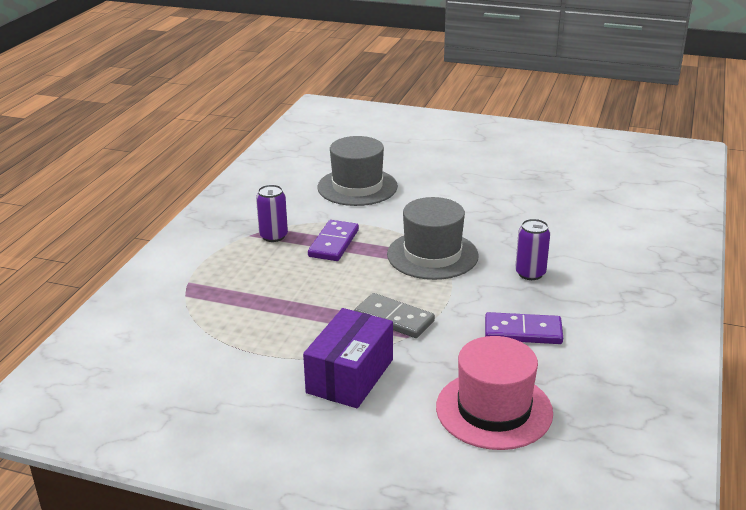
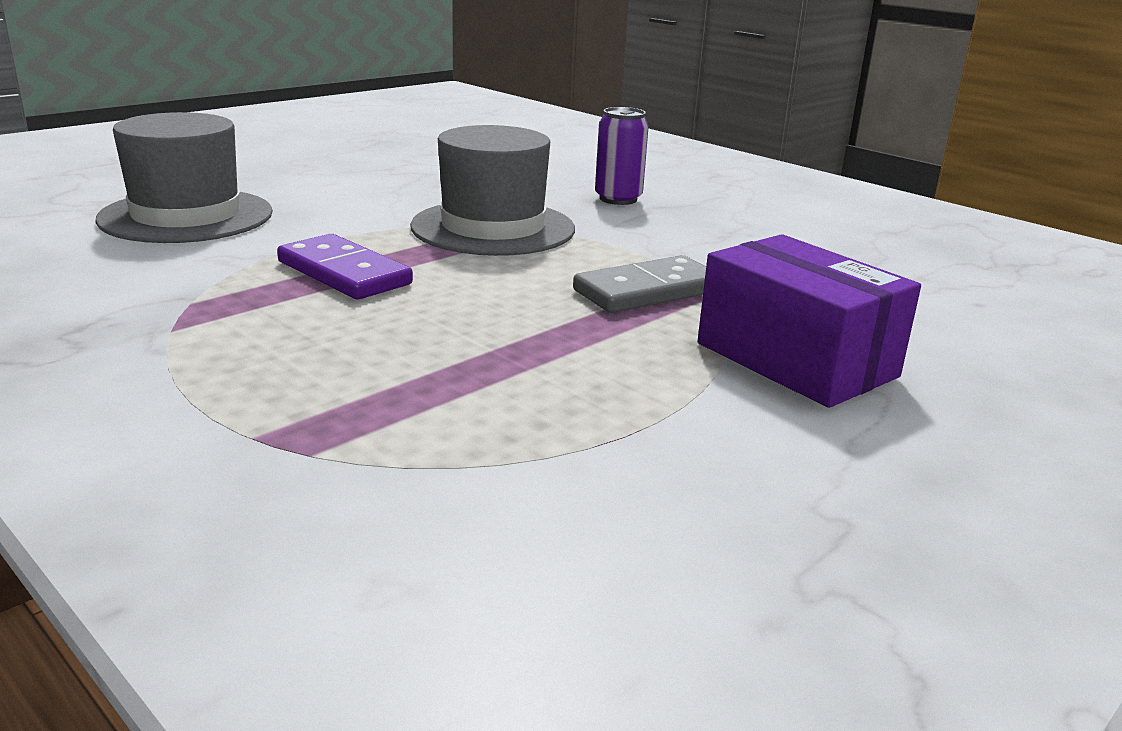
camera: 65 degrees left, 5 degrees down
purple can [256,185,288,242] -> none
pink hat [436,336,553,450] -> none
purple domino [485,312,563,344] -> none

